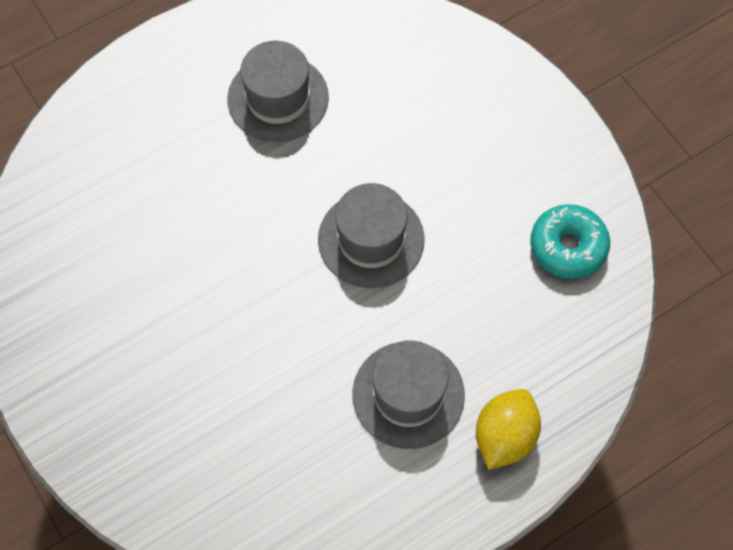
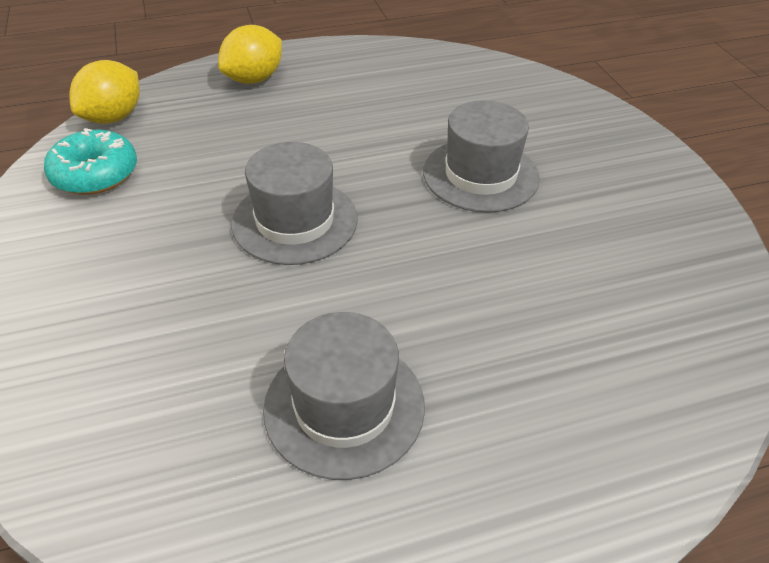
camera: 165 degrees left, 20 degrees down
grey hat [352,340,465,449] -> grey hat moved to [423,100,540,213]
none -> yellow lemon [69,60,140,124]

